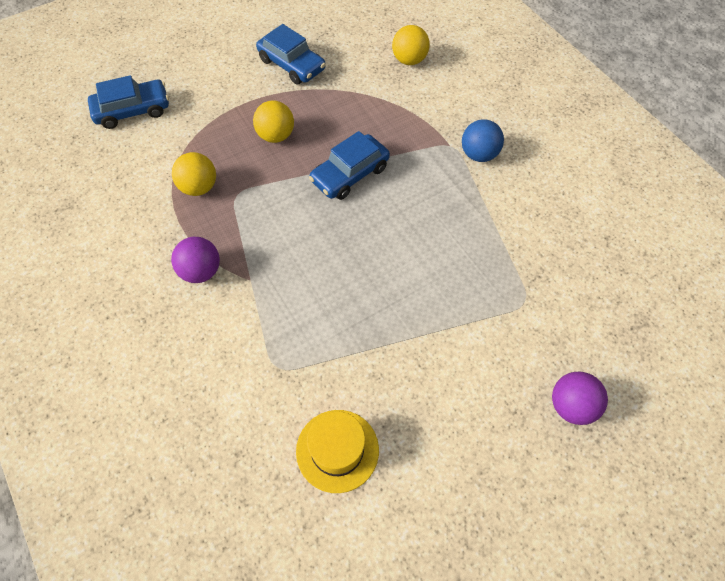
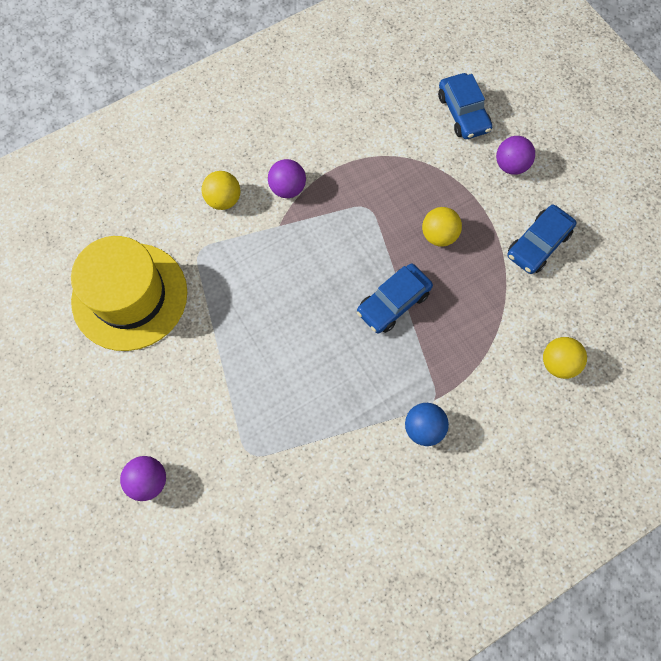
camera: 90 degrees right, 10 degrees up
yellow ball [172,152,216,196] -> yellow ball moved to [201,171,240,210]
yellow hat [296,410,379,493] -> yellow hat [71,236,187,351], size x1.85
blue car [309,131,390,200] -> blue car turned 90 degrees counterclockwise [357,264,433,333]
none -> purple ball [496,136,535,175]

